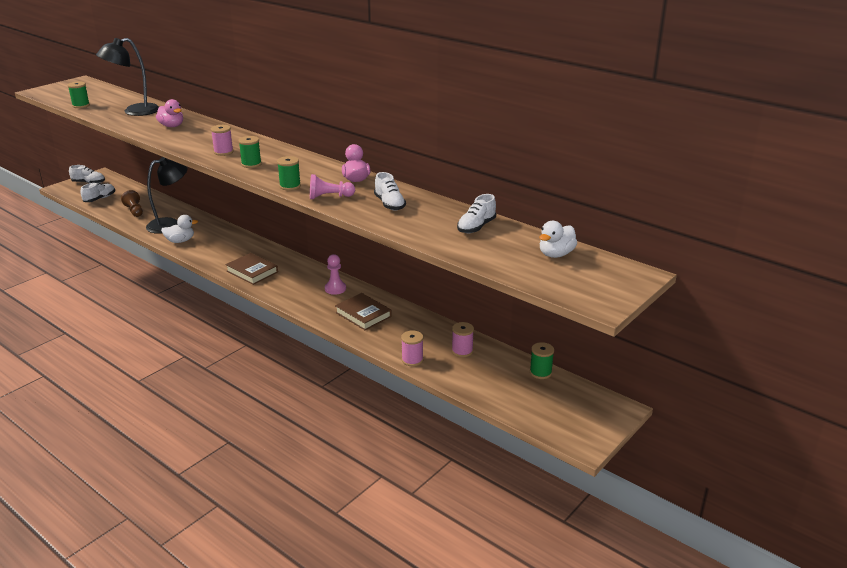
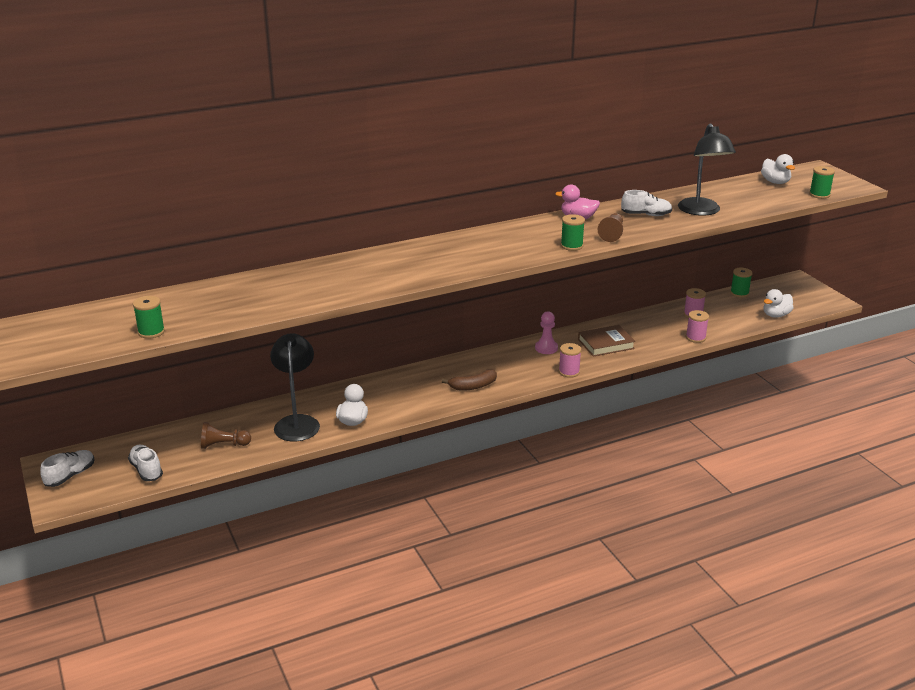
camera: 65 degrees left, 0 degrees up
black lamp [96,38,159,116] -> black lamp moved to [678,123,736,216]
pink duck [156,99,183,127] -> none
pink spool [211,125,234,156] -> pink spool moved to [559,343,581,378]
brown book [225,253,278,285] -> brown banana [442,369,497,391]
green spool [238,136,262,168] -> green spool moved to [809,166,835,199]
pink pawn [310,174,355,199] -> brown pawn [598,213,623,242]
white shoe [457,194,496,233] -> none
none -> white duck [764,289,794,318]

